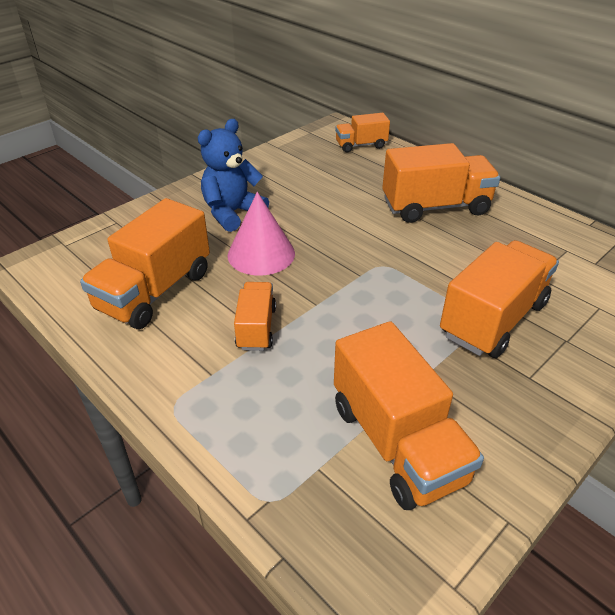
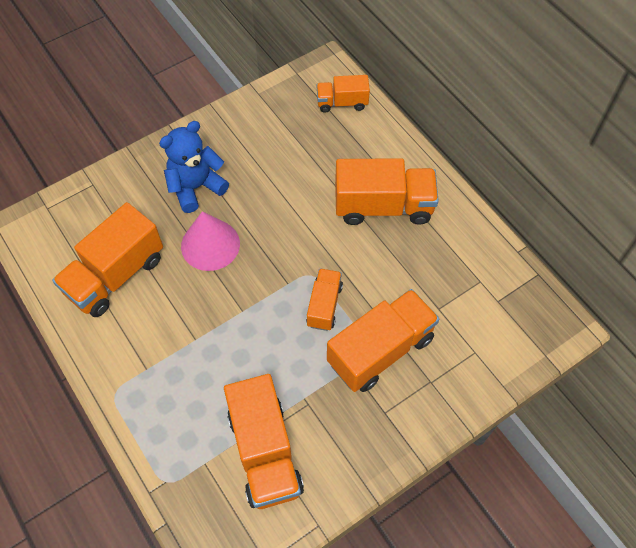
camera: 10 degrees right, 20 degrees up
orange truck [234,282,276,351] -> orange truck moved to [306,268,343,331]

